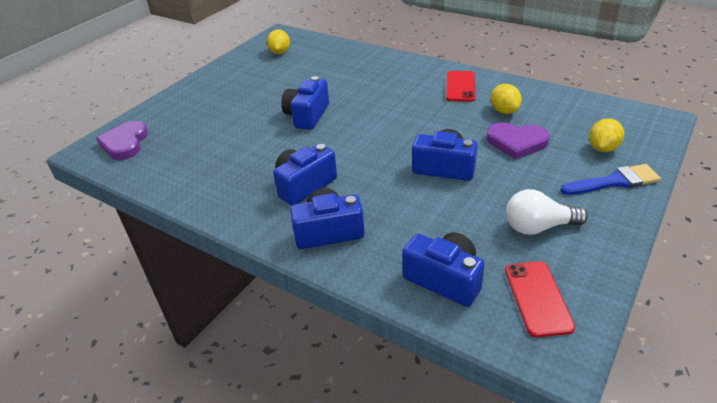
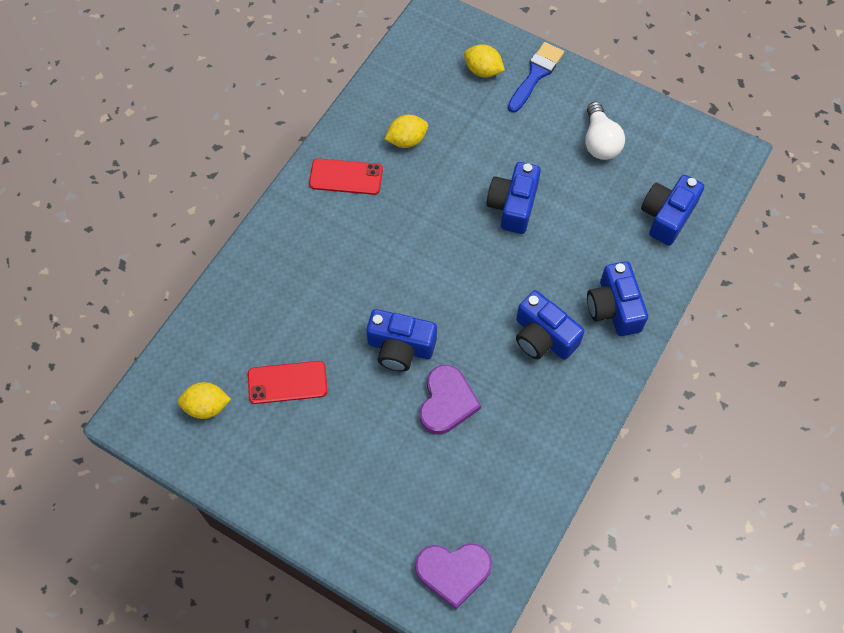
camera: 95 degrees left, 25 degrees up
purple heart [486,122,550,160] -> purple heart moved to [420,365,481,434]
red phone [505,261,575,337] -> red phone moved to [248,361,327,404]
blue brush [560,164,661,195] -> blue brush turned 45 degrees clockwise [508,42,564,113]

